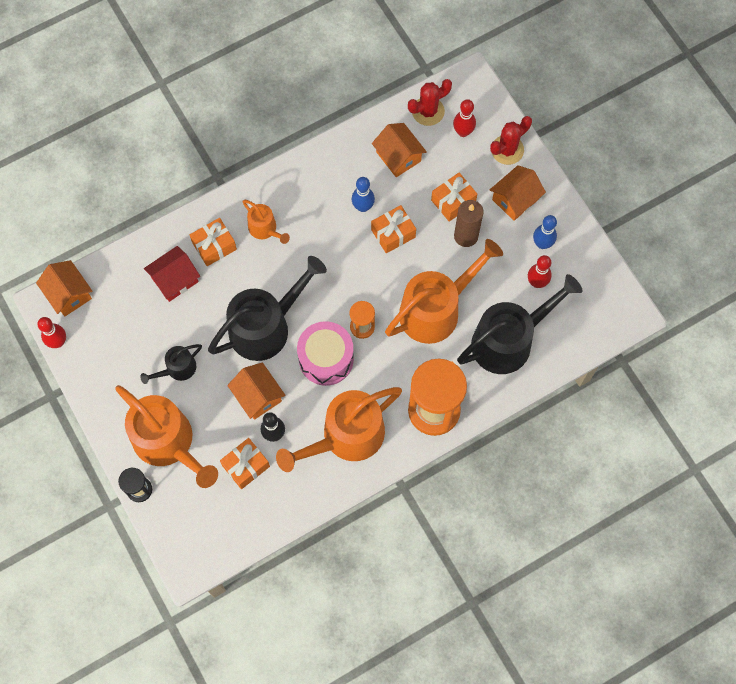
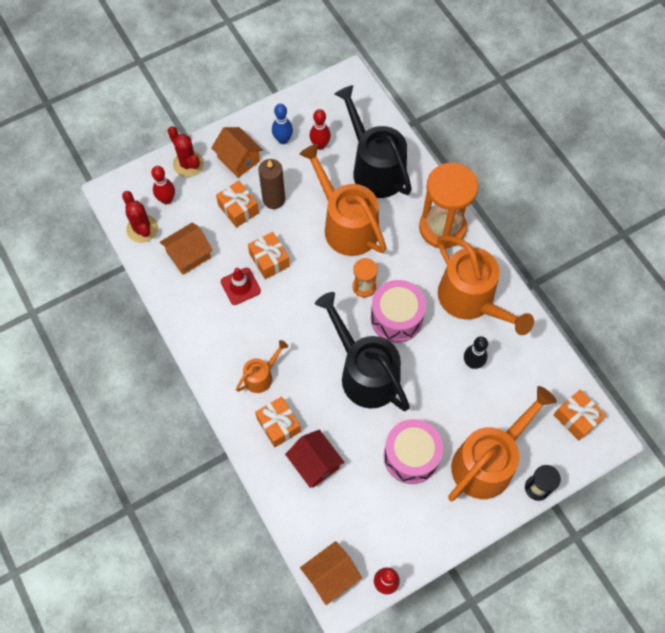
camera: 90 degrees left, 5 degrees down
black watering can [140,344,202,384] -> pink drum [384,419,443,484]
orange gift [220,438,270,489] -> orange gift moved to [554,389,606,441]
orange house [227,362,285,420] -> none
blue bowling pin [352,177,375,212] -> red traffic cone [221,268,261,305]

